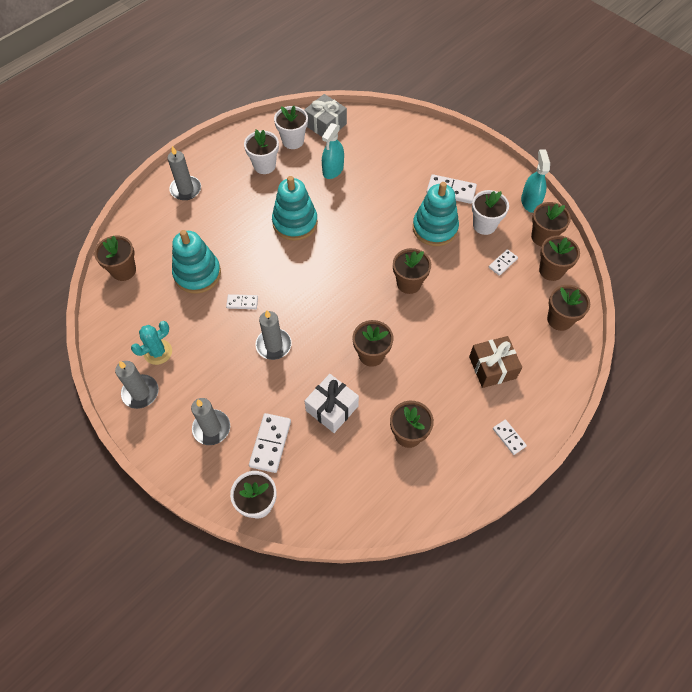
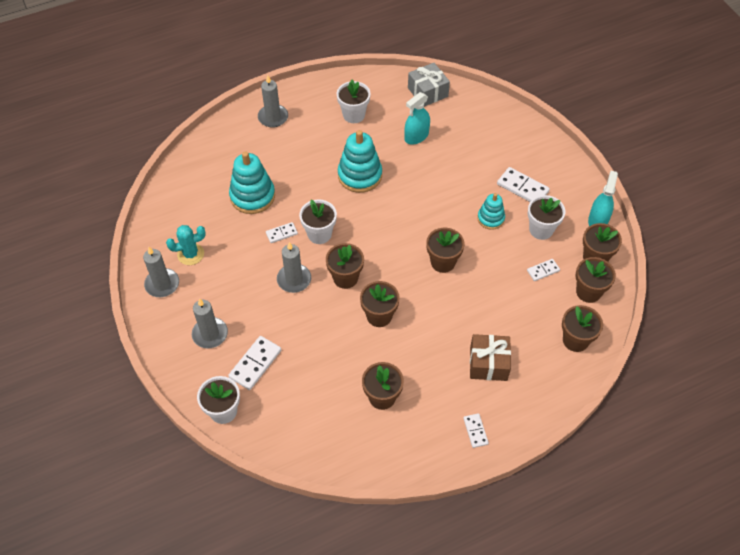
camera: 20 degrees right, 5 degrees down
brown flower pot [94,235,136,281] -> brown flower pot moved to [326,243,364,289]
white domino [226,294,258,309] -> white domino turned 45 degrees counterclockwise [266,222,298,243]
white flower pot [274,106,308,149] -> white flower pot moved to [299,200,337,244]
white gift [305,374,359,433] -> none
turquoise stacking toy [413,182,459,246] -> turquoise stacking toy [477,193,505,230], size x0.59

